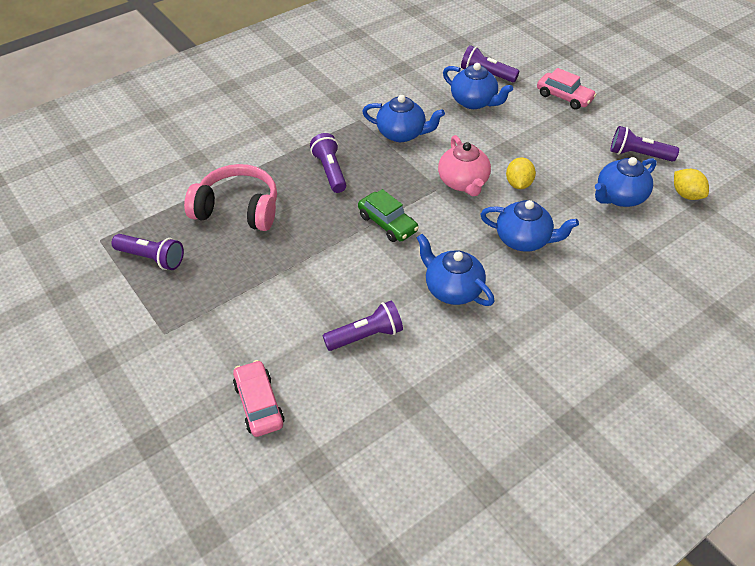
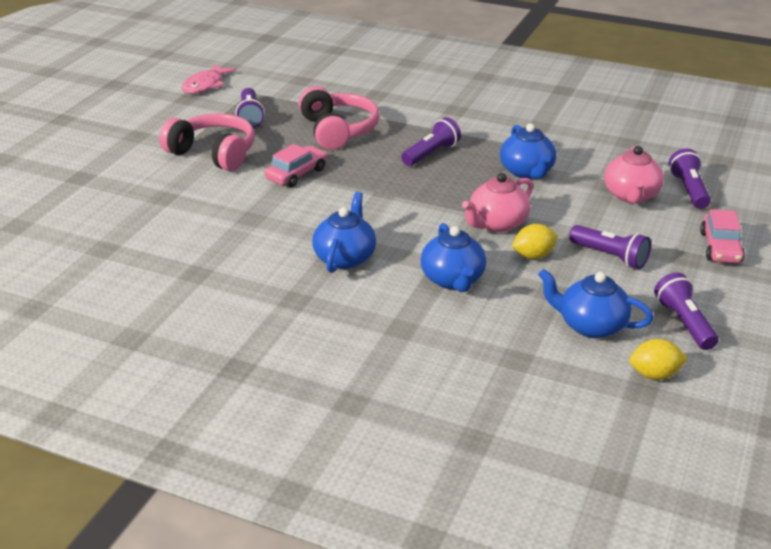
camera: 60 degrees right, 15 degrees down
pink car [233,360,285,437] -> pink car moved to [265,144,327,187]
purple flashlight [322,300,403,351] -> purple flashlight moved to [569,225,651,269]
green car [358,189,419,242] -> none
blue teapot [443,63,513,109] -> pink teapot [604,146,664,204]
yellow lemon [674,169,709,200] -> yellow lemon turned 60 degrees clockwise [629,339,688,380]
none -> pink headphones [159,113,255,171]
none -> pink fish [181,64,236,94]

